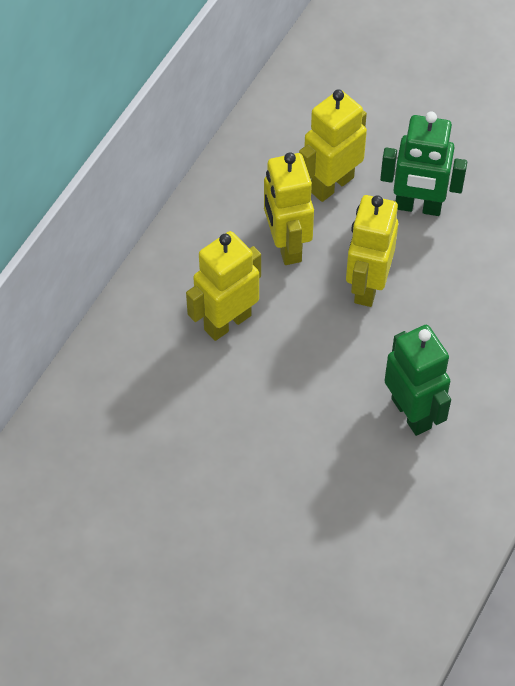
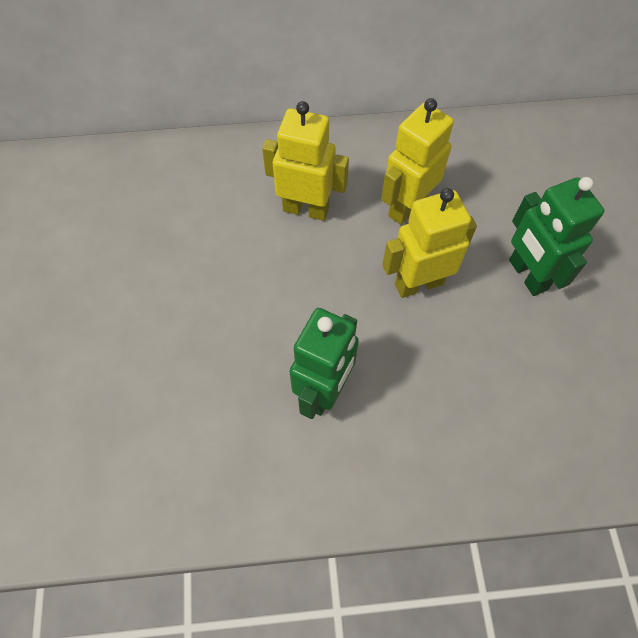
camera: 55 degrees right, 5 degrees up
yellow robot [299,89,367,202] -> none

